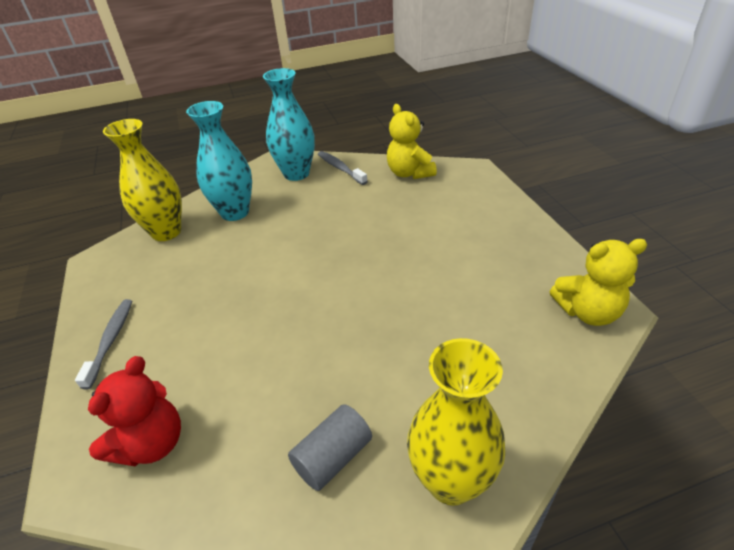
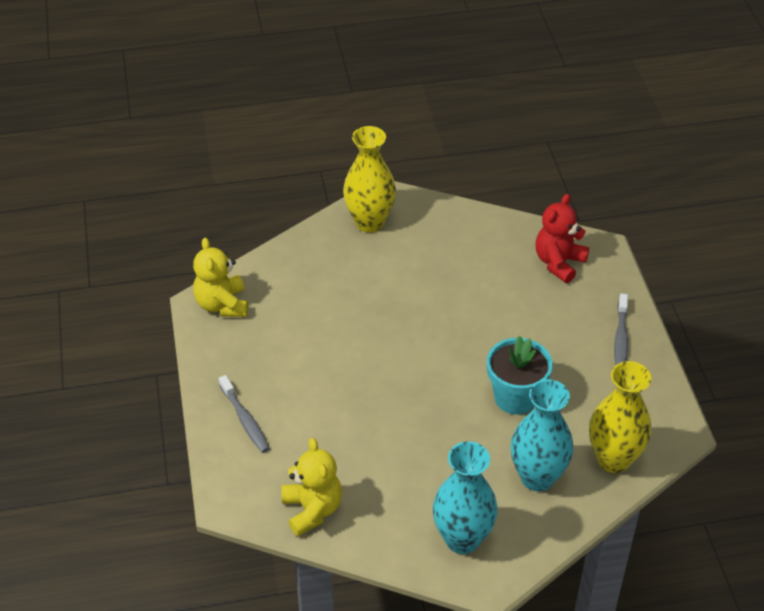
camera: 175 degrees left, 5 degrees up
grey cylinder [288,404,372,491] -> none
grey toothbrush [318,151,368,185] -> grey toothbrush moved to [219,375,270,453]
yellow teddy bear [550,239,647,326] -> yellow teddy bear turned 105 degrees counterclockwise [193,237,248,317]
none -> turquoise flower pot [487,336,553,415]

